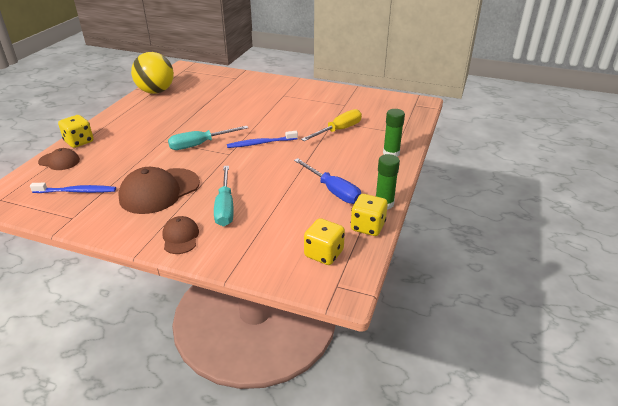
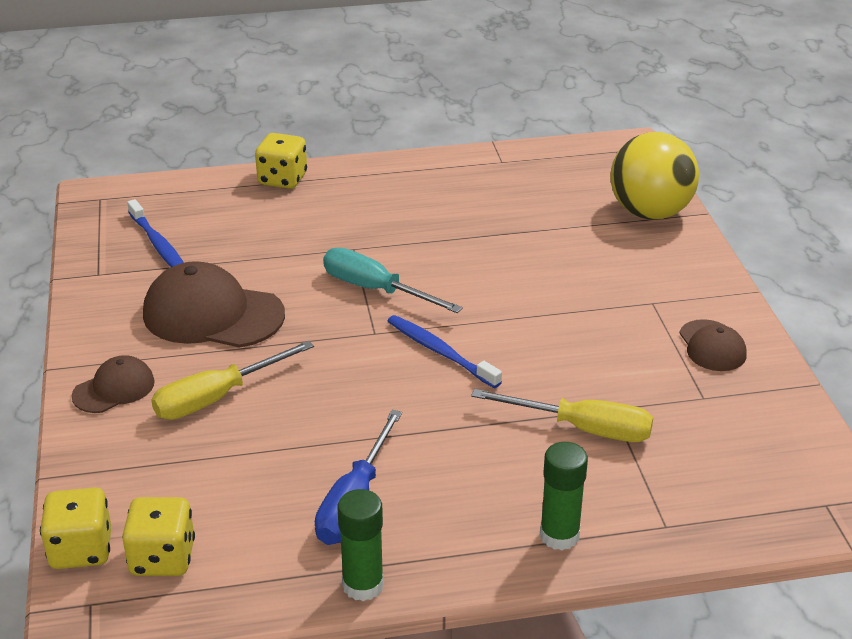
camera: 60 degrees right, 0 degrees up
brown cap [38,148,80,170] -> brown cap moved to [679,319,747,371]
yellow ball [131,52,174,94] -> yellow ball moved to [610,132,699,219]
turquoise screwdriver [214,166,234,226] -> yellow screwdriver [151,341,314,420]
yellow dice [351,194,388,236] -> yellow dice moved to [40,488,111,569]

